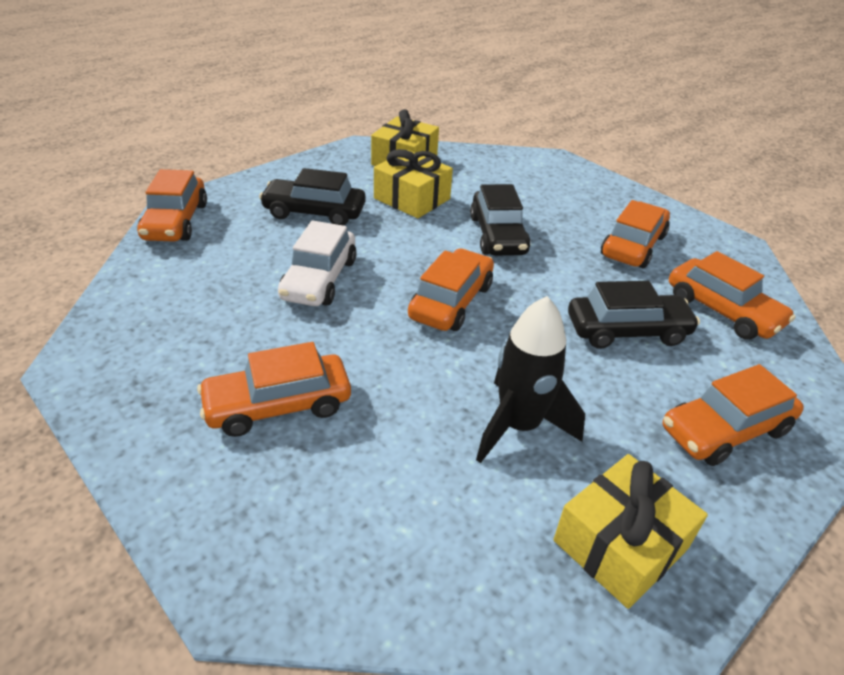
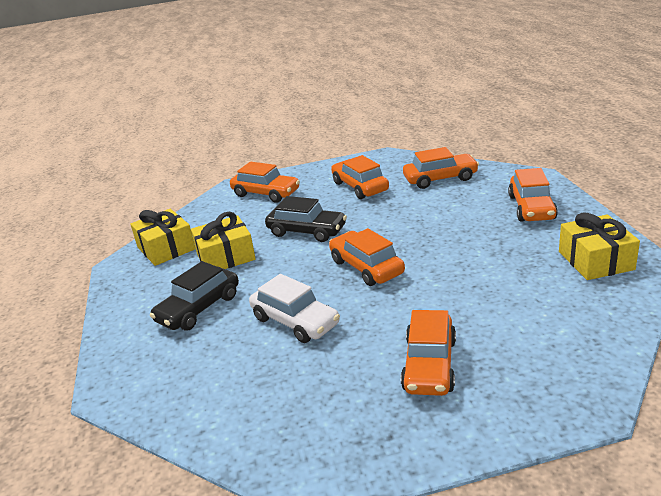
camera: 55 degrees left, 10 degrees down
orange car [137,169,207,242] -> orange car moved to [230,162,300,203]
black rocket [476,296,585,463] -> none
black car [568,281,700,349] -> none

